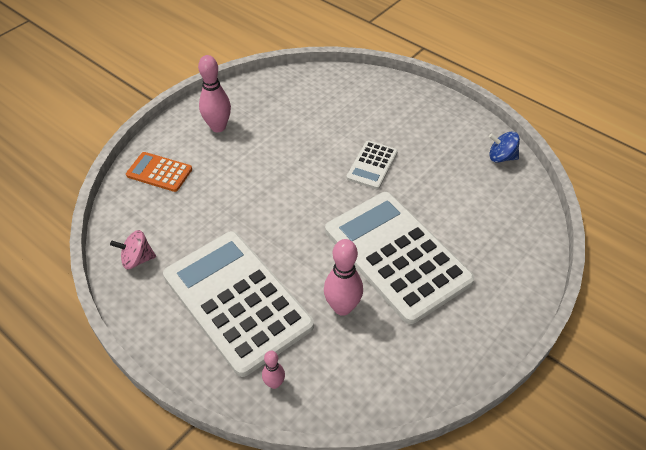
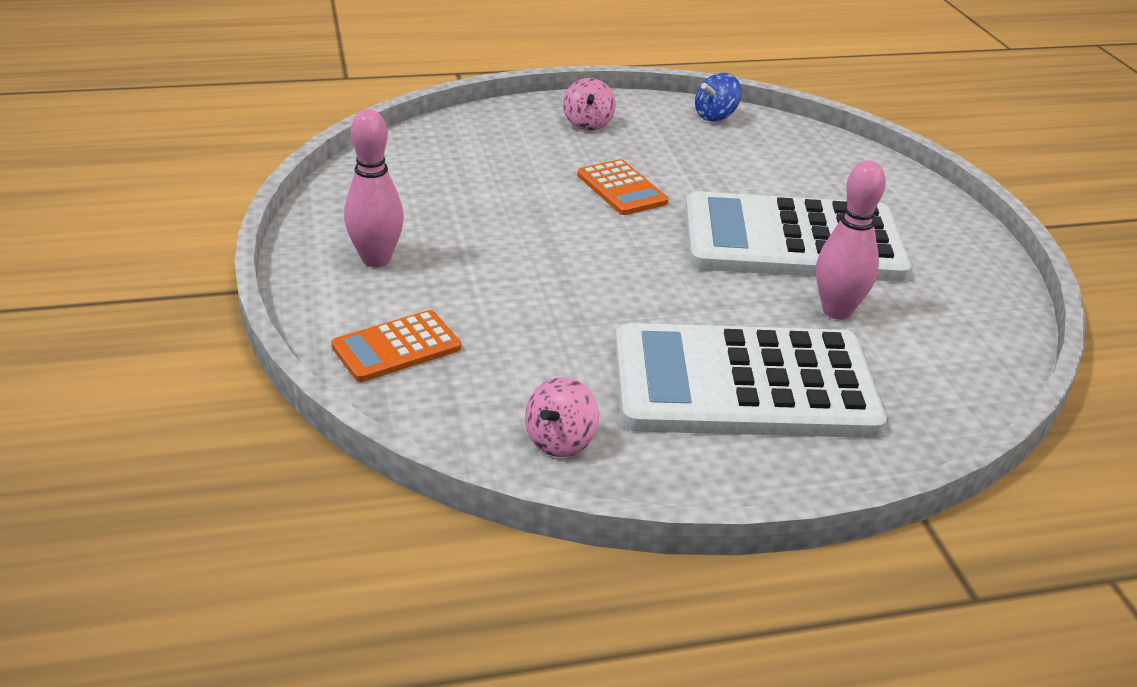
camera: 55 degrees left, 15 degrees down
pink bowling pin [262,351,285,389] -> none
white calculator [346,140,398,189] -> orange calculator [577,159,669,215]
none -> pink spinning top [563,78,616,131]

